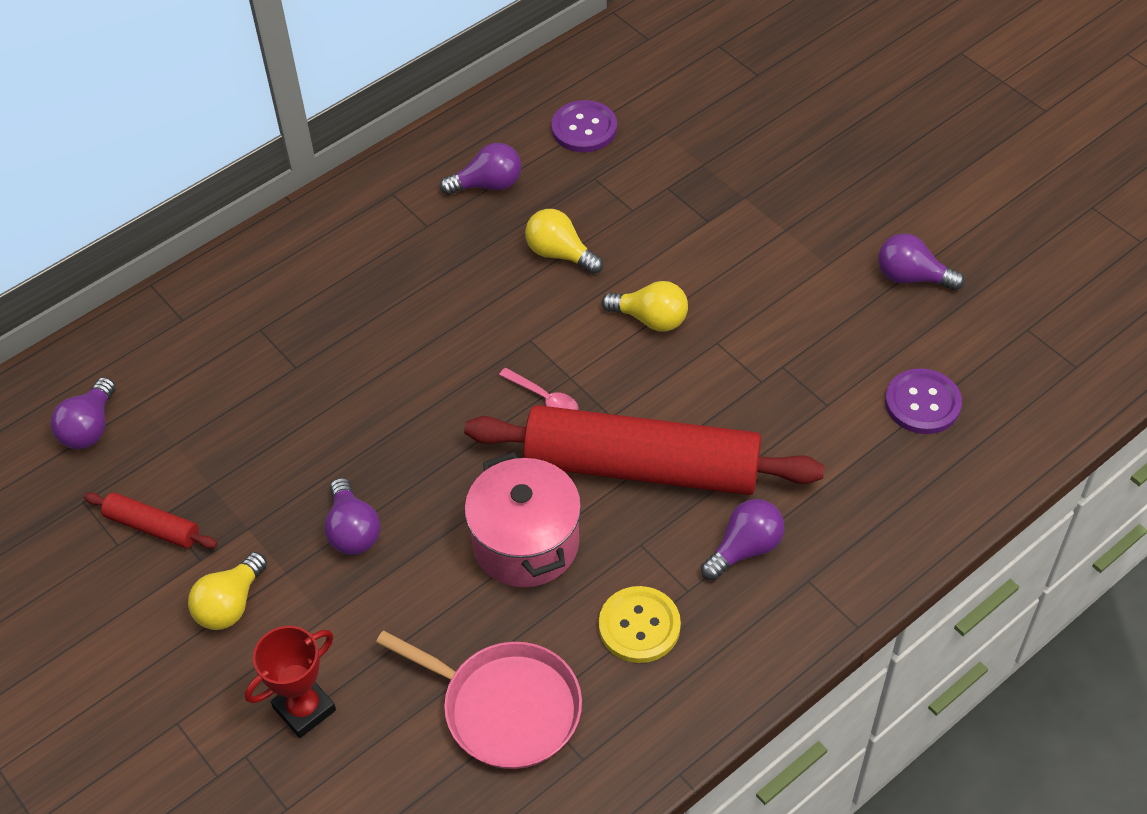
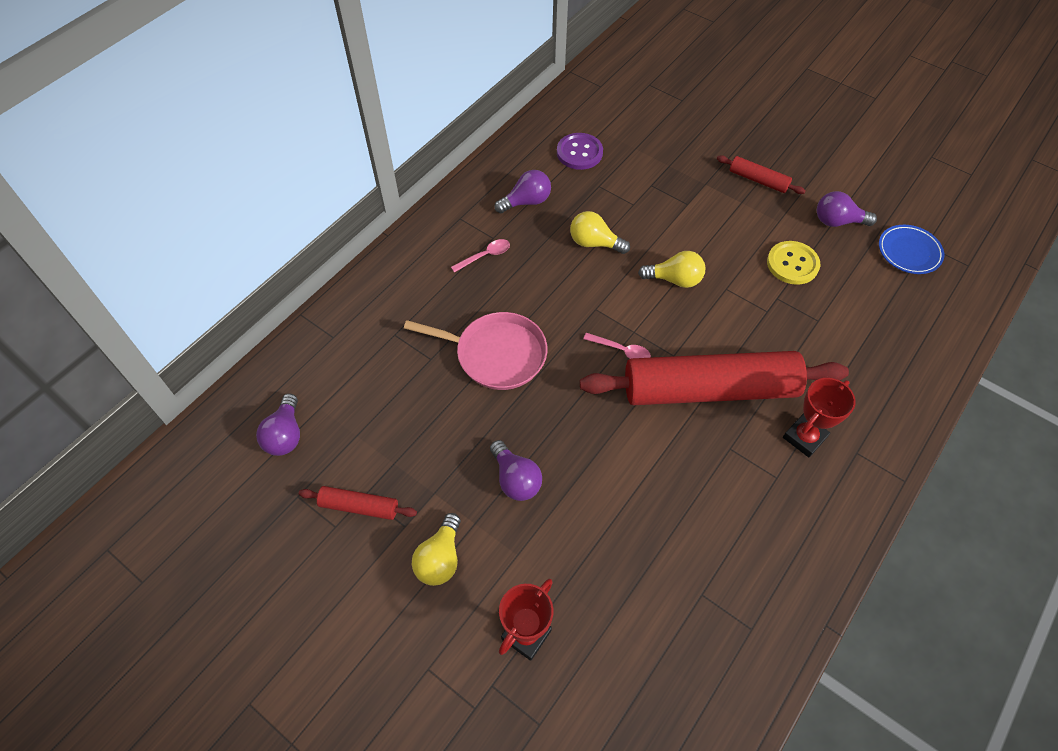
camera: 15 degrees left, 5 degrees up
pink pan [376,630,582,769] -> pink pan moved to [404,312,547,390]
pink pot [464,452,581,587] -> none
yellow button [599,586,681,663] -> yellow button moved to [767,241,820,285]
purple light bulb [701,499,785,580] -> red trophy [783,378,856,457]
purple button [885,368,962,434] -> none
none -> pink spoon [451,239,510,273]
none -> red rolling pin [717,155,806,194]
none -> blue plate [879,225,944,274]

